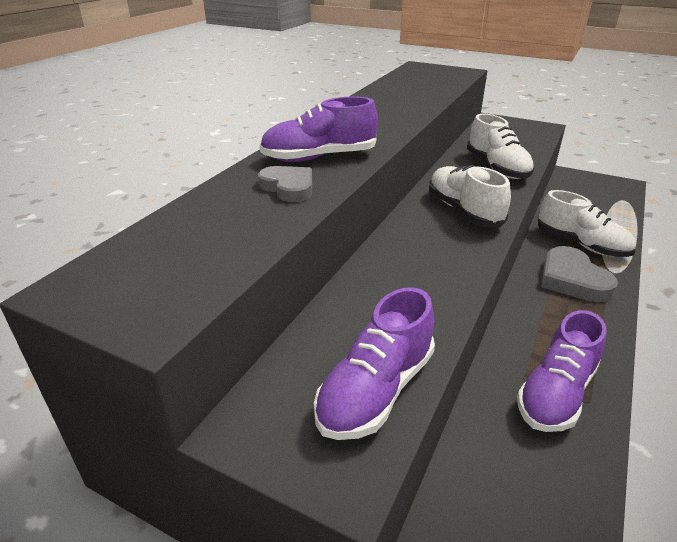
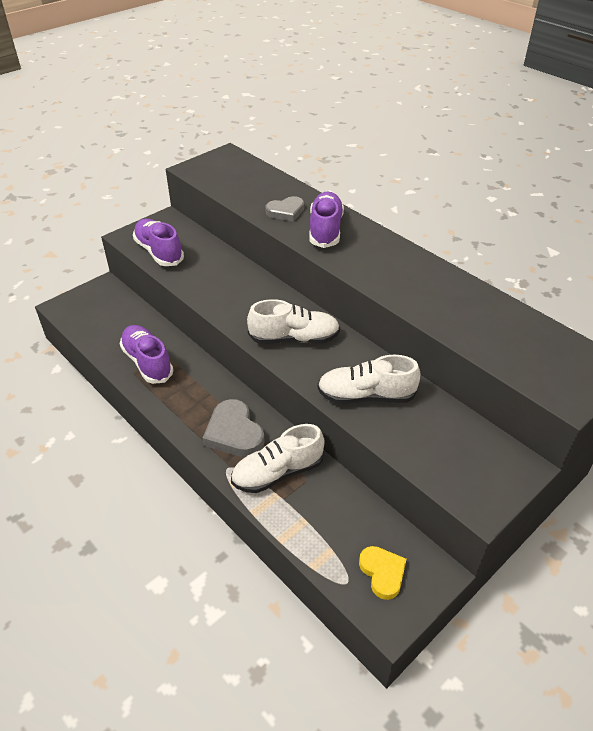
camera: 110 degrees right, 10 degrees up
grey heart [541,246,618,302] -> grey heart turned 120 degrees counterclockwise [203,399,265,457]
none -> yellow heart [359,546,406,600]

